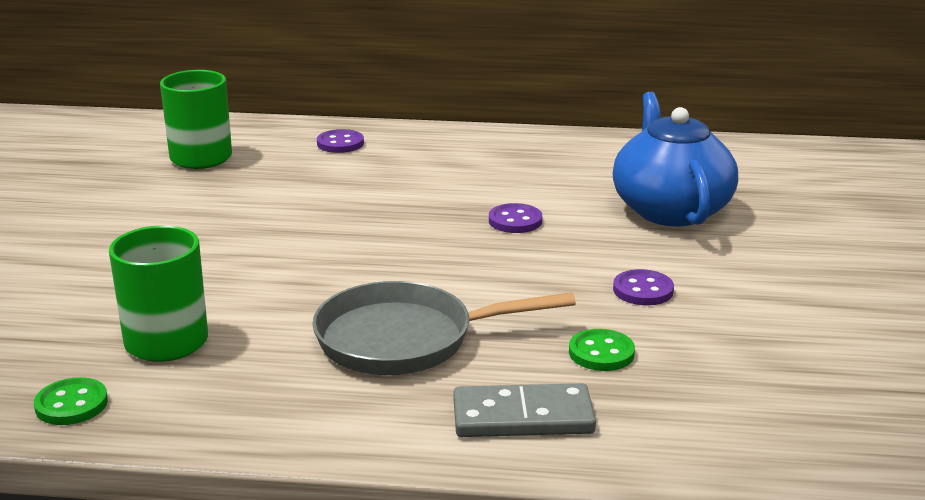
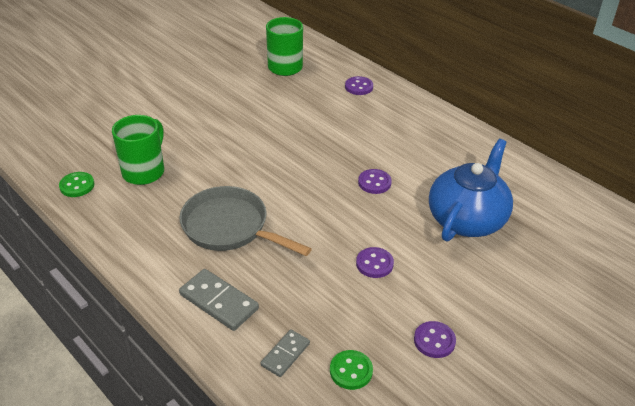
camera: 40 degrees right, 15 degrees up
green button [569,329,635,371] -> green button moved to [330,350,373,390]
none -> grey domino [261,329,310,377]
none -> purple button [414,321,456,358]

